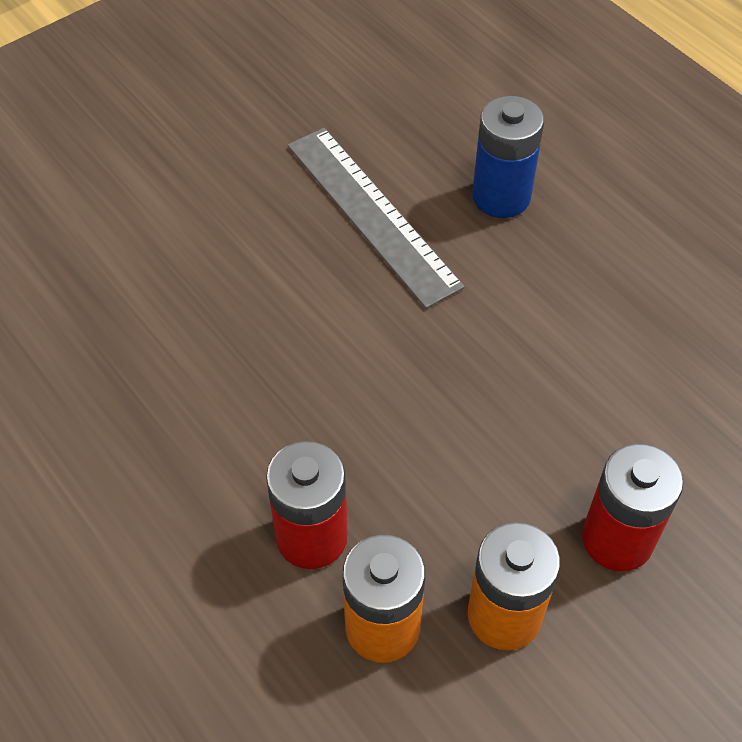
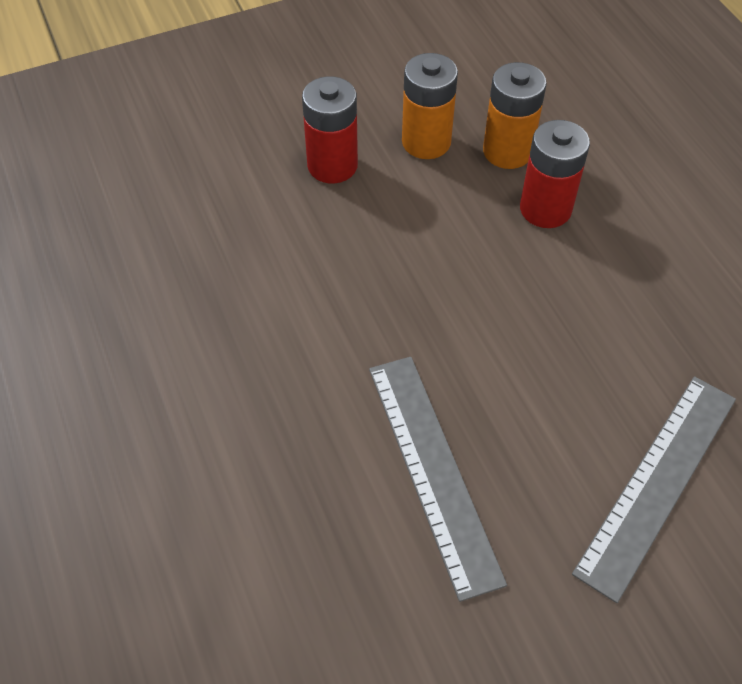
camera: 165 degrees left, 0 degrees up
blue battery [472,95,544,218] -> none
none -> grey ruler [572,376,736,603]

